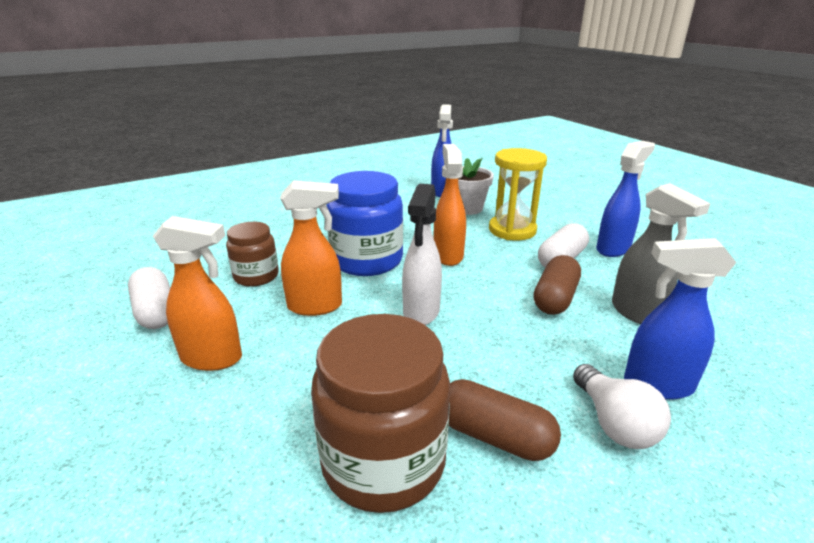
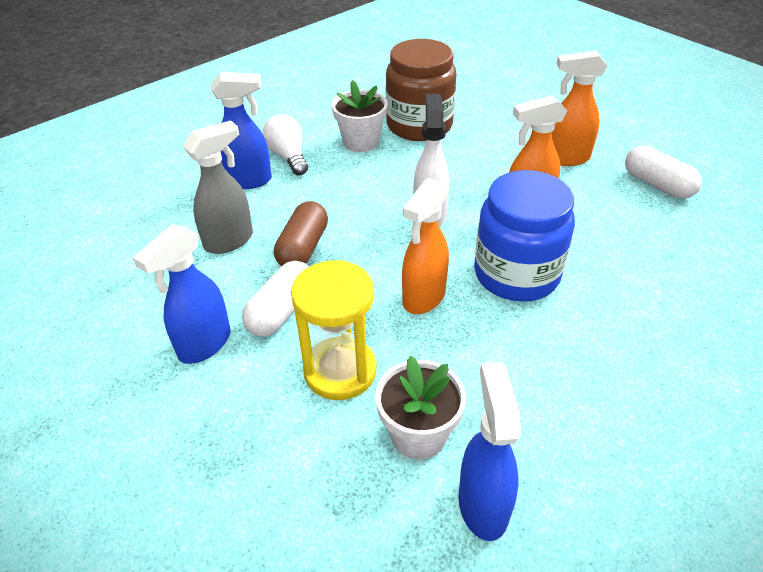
camera: 170 degrees right, 15 degrees up
brown jar [226,222,279,287] -> none
orange spray bottle [434,144,466,266] -> orange spray bottle turned 45 degrees clockwise [402,178,449,314]
brown capsule [449,379,561,461] -> white flower pot [332,80,388,152]
grey spray bottle [612,183,710,324] -> grey spray bottle turned 90 degrees clockwise [183,121,253,254]

